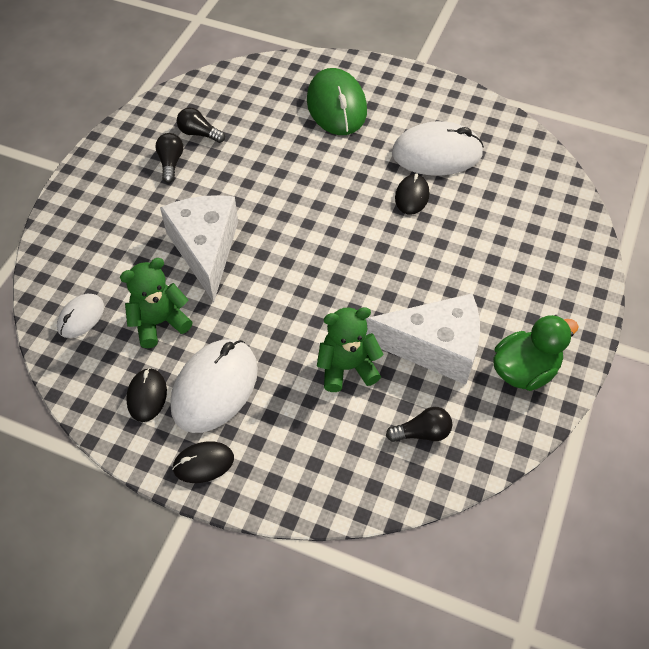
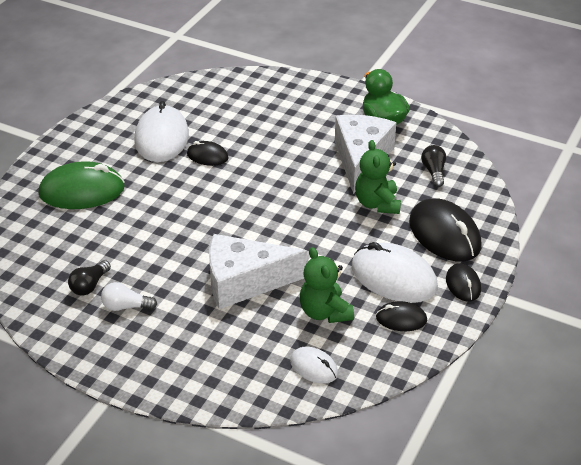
camera: 85 degrees left, 15 degrees down
black light bulb [155,133,183,183] -> white light bulb [101,282,157,311]
none -> black mouse [409,198,481,261]

